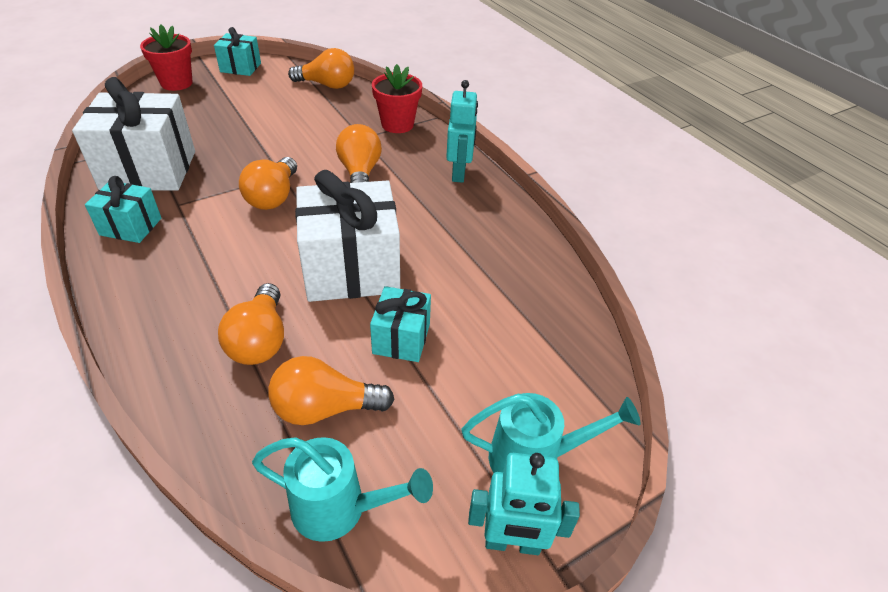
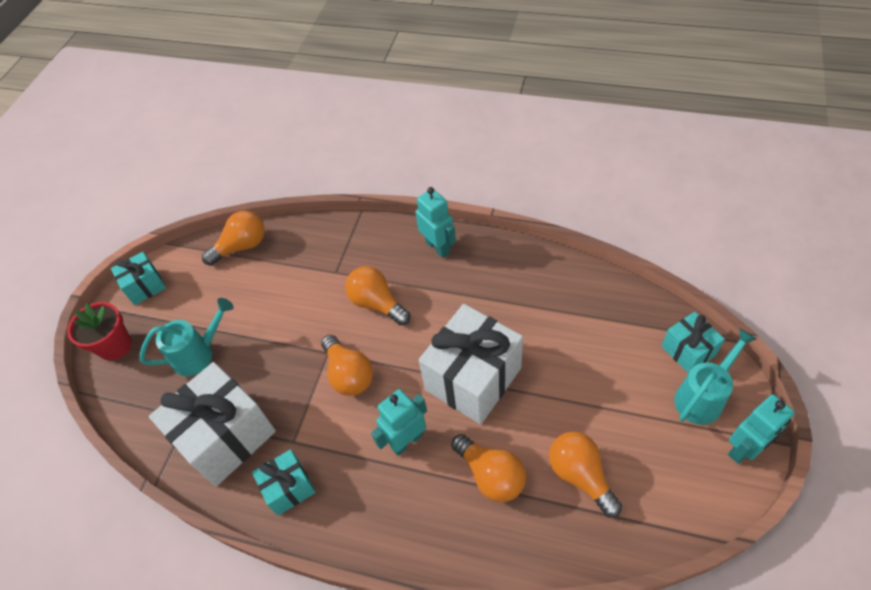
camera: 35 degrees left, 10 degrees up
turquoise watering can [252,437,433,542] -> turquoise watering can moved to [140,298,234,376]
orange light bulb [268,356,394,425] -> orange light bulb turned 105 degrees clockwise [549,431,622,518]
turquoise gift [370,286,431,362] -> turquoise gift moved to [661,312,725,374]
red flower pot [372,64,422,133] -> none
none -> turquoise robot [371,389,427,456]

